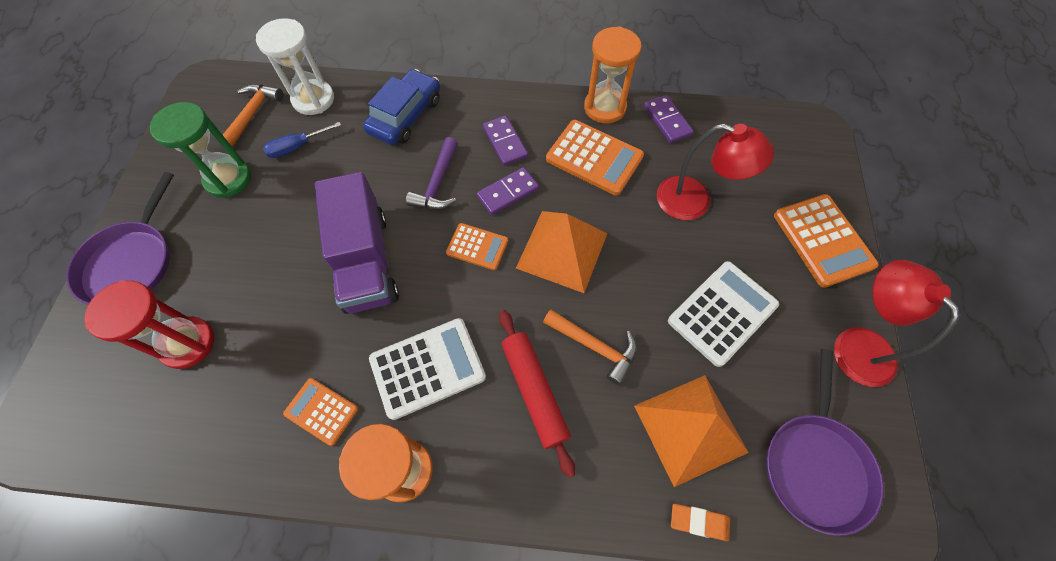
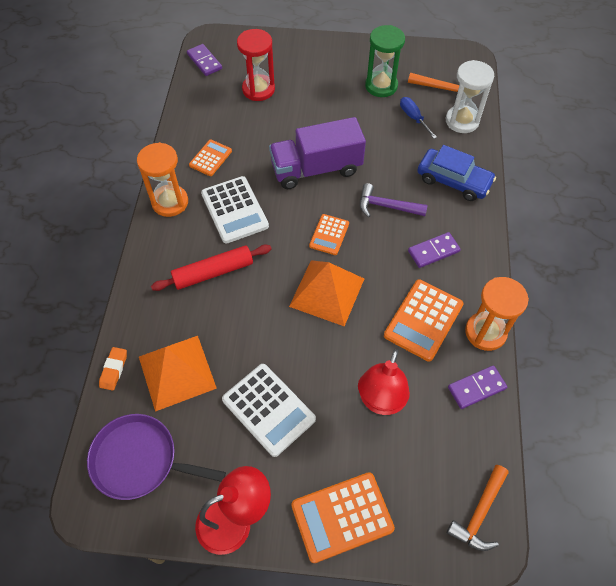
camera: 90 degrees right, 5 degrees down
purple pan [66,172,174,305] -> none
purple domino [477,167,539,215] -> purple domino moved to [187,44,222,76]
orange hammer [543,310,637,386] -> orange hammer moved to [447,465,509,551]

